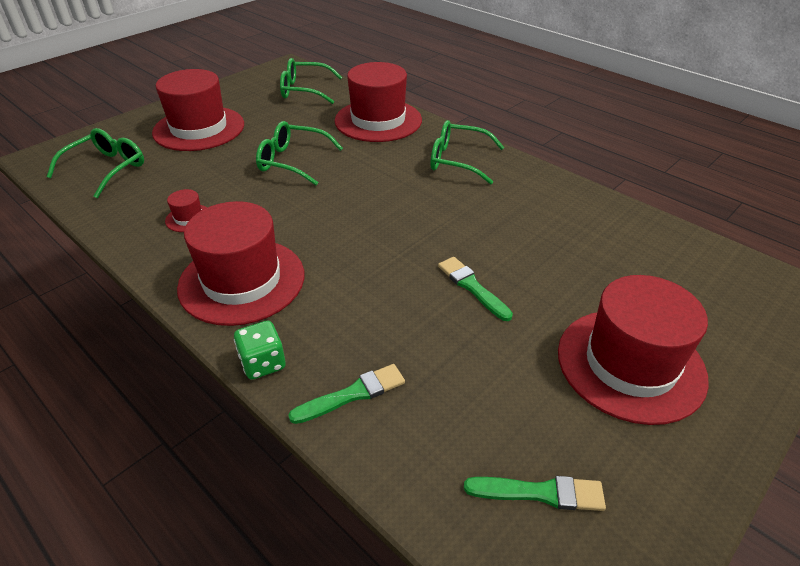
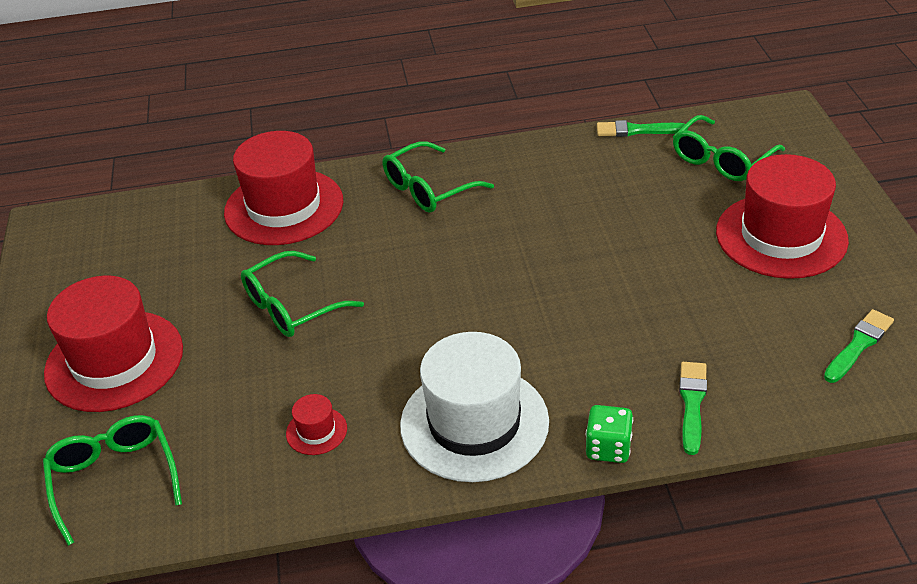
camera: 50 degrees left, 0 degrees up
red hat [177,201,304,326] -> white hat [400,332,549,482]
green glasses [280,58,342,104] -> green glasses moved to [673,115,785,181]
green brush [438,257,513,321] -> green brush moved to [597,120,688,137]

